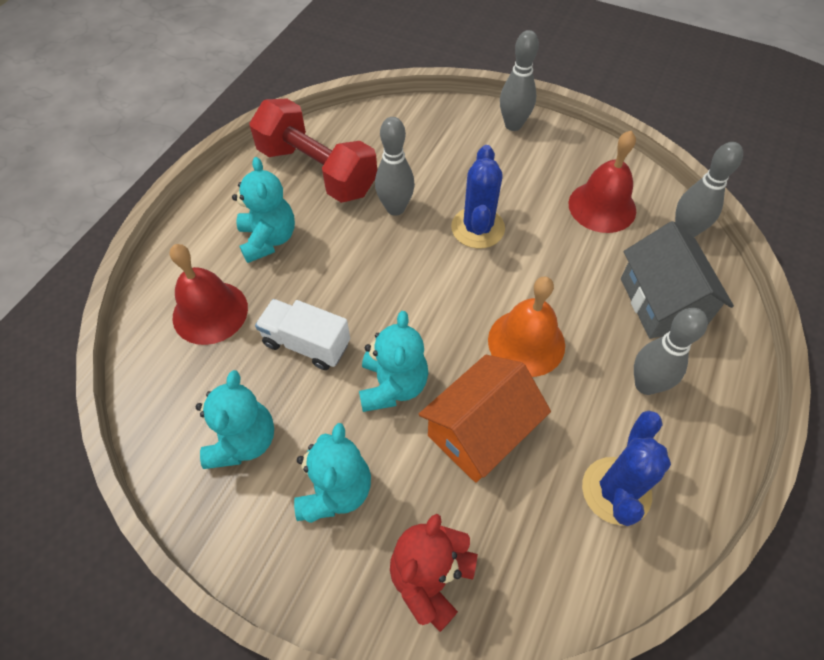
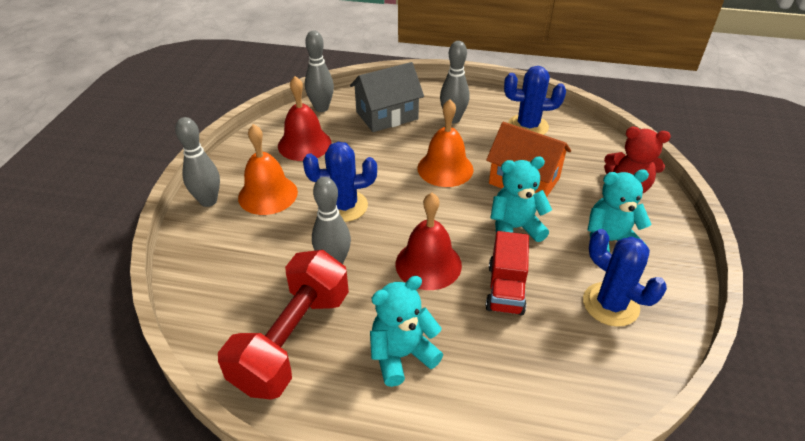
camera: 105 degrees left, 15 degrees down
red bell [170,244,248,345] -> red bell moved to [395,193,462,290]
turquoise teddy bear [196,370,274,469] -> blue cactus [583,229,667,327]
white truck [255,299,350,370] -> red truck [486,231,529,315]
none -> orange bell [238,124,298,215]

